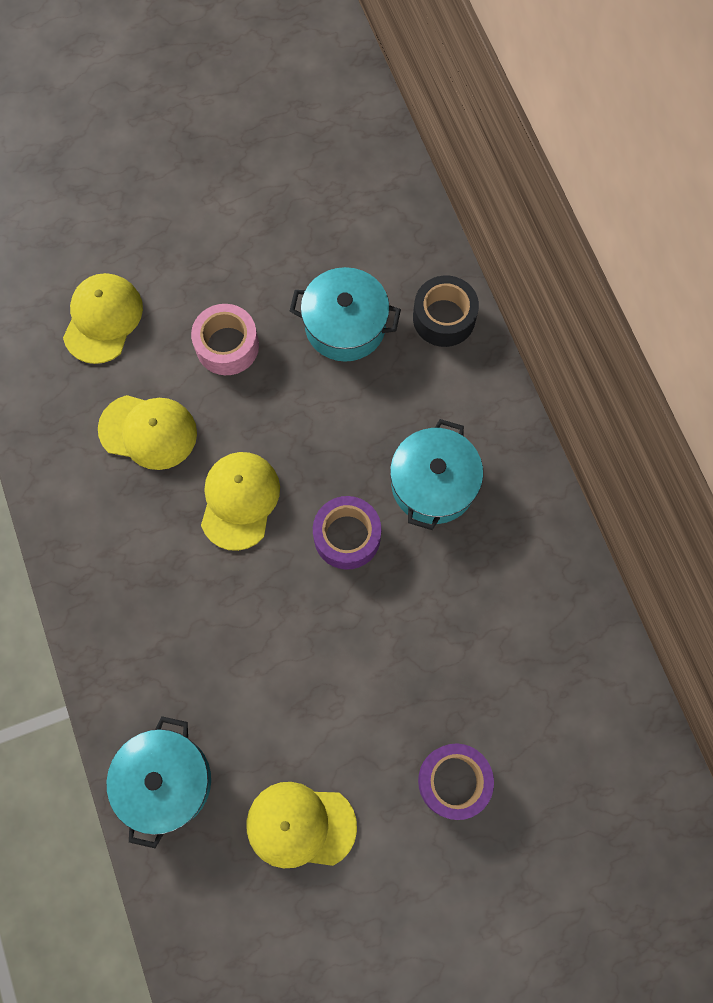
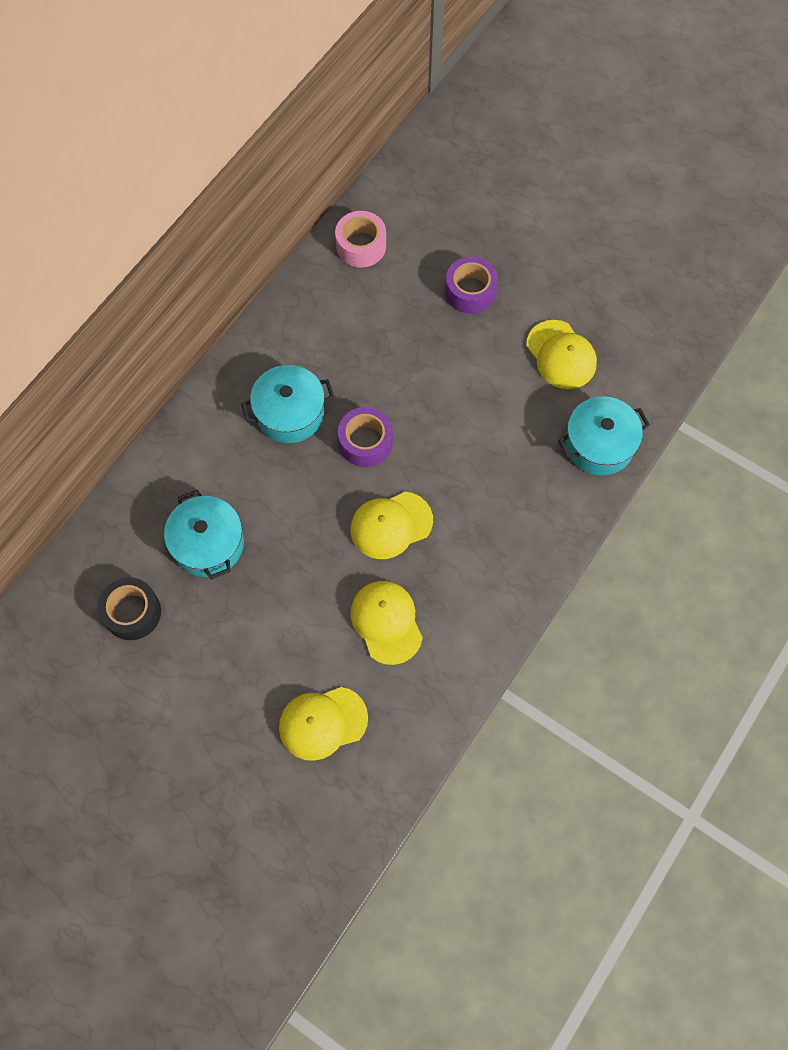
camera: 125 degrees left, 5 degrees down
pink tape [191,304,259,375] -> pink tape moved to [335,211,386,268]
black tape [413,275,479,347] -> black tape moved to [98,577,161,640]

